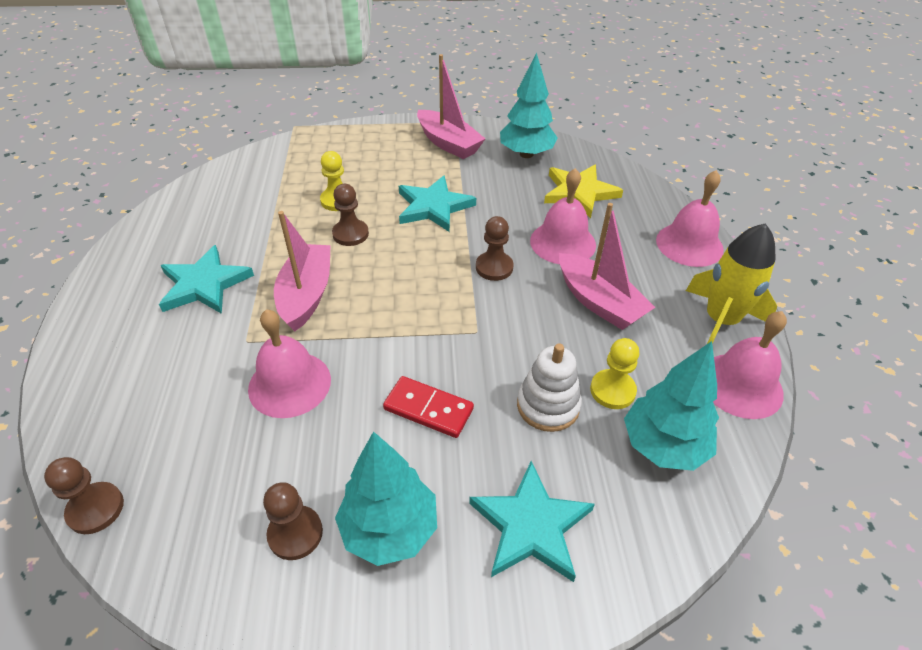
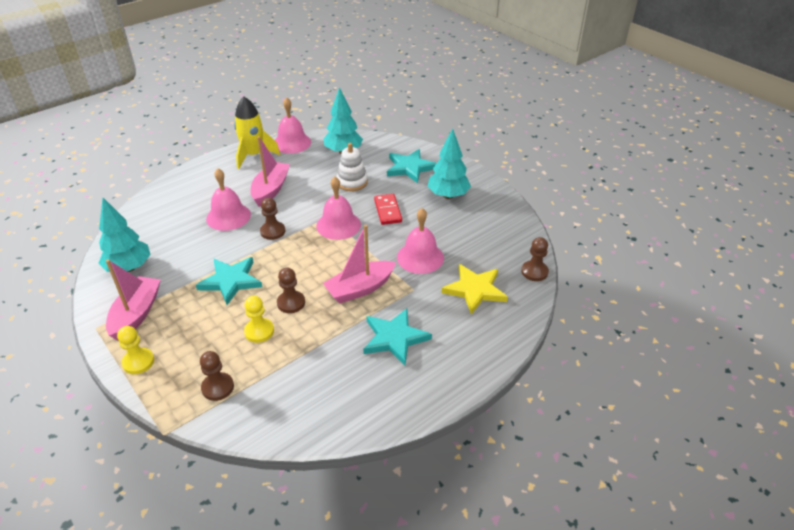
camera: 125 degrees left, 5 degrees down
brown pawn [263,482,323,560] -> brown pawn moved to [200,351,234,401]
yellow star [544,165,623,218] -> yellow star moved to [441,264,508,315]
yellow pawn [590,338,639,409] -> yellow pawn moved to [117,326,154,374]
pink bell [656,170,724,267] -> pink bell moved to [316,177,361,240]

